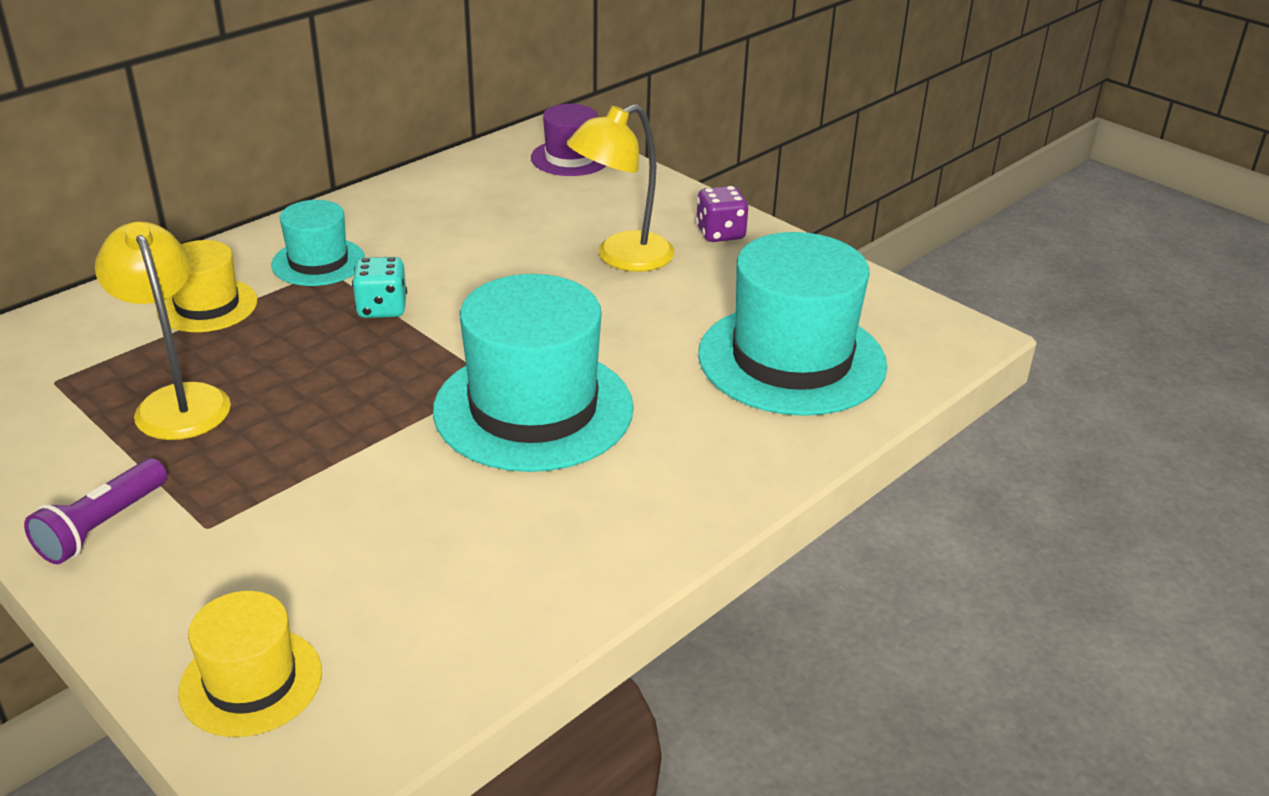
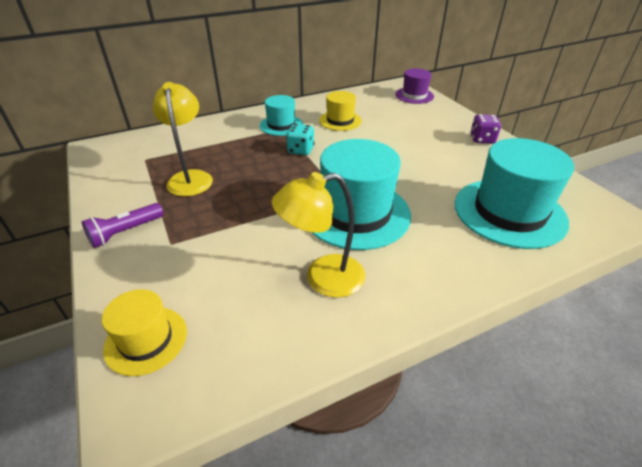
camera: 20 degrees right, 5 degrees up
yellow hat [156,240,258,332] -> yellow hat moved to [319,91,362,131]
yellow lamp [567,104,674,272] -> yellow lamp moved to [272,172,365,298]

